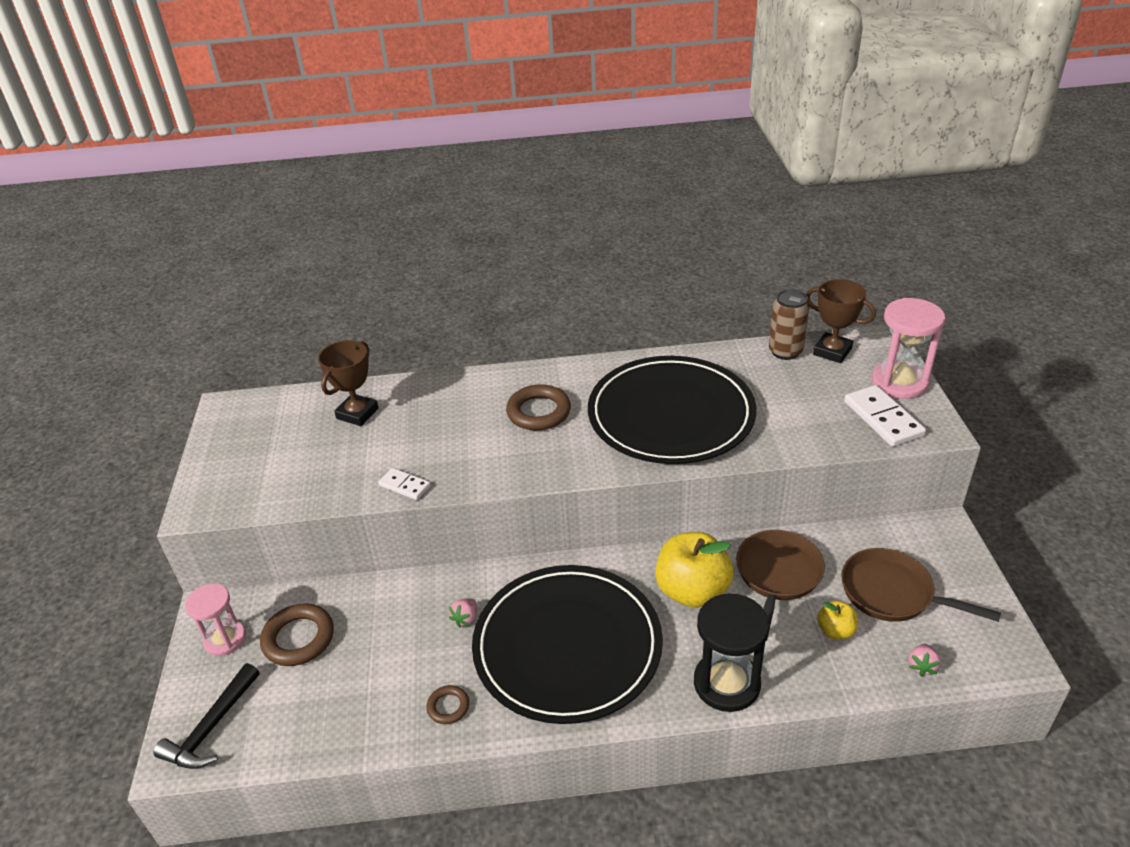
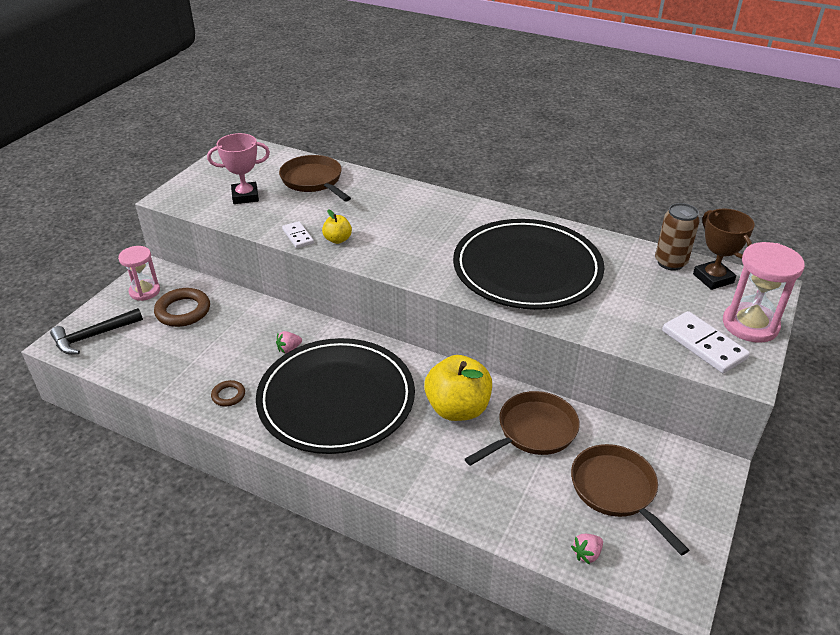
camera: 30 degrees right, 0 degrees up
brown trophy [318,340,379,426] -> brown pan [279,155,351,202]
brown ring [506,384,571,430] -> none
black hourglass [694,593,769,712] -> none
yellow apple [817,601,858,639] -> yellow apple moved to [322,209,352,244]
white domino [844,385,926,447] -> white domino turned 45 degrees counterclockwise [662,311,750,373]
none -> pink trophy [207,133,270,204]

